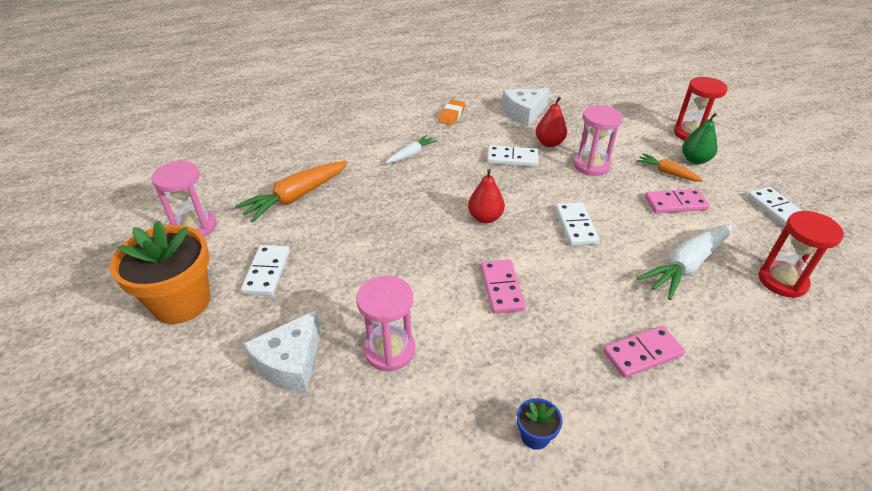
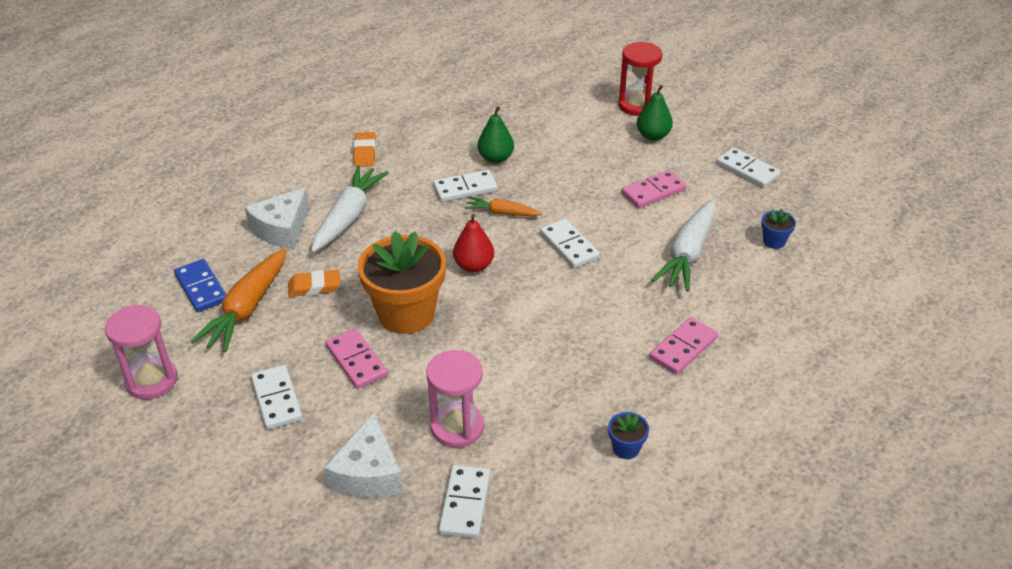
camera: 25 degrees left, 0 degrees up
orange flower pot [110,221,210,324] -> orange flower pot moved to [358,231,446,334]
white carrot [386,135,437,163] -> white carrot [311,165,389,253], size x1.78
pink domino [481,259,526,314] -> pink domino moved to [326,328,388,389]
white cheese [502,88,550,126] -> white cheese moved to [245,187,310,249]
red pear [536,97,567,147] -> green pear [477,106,514,163]
pink hourglass [573,105,623,176] -> none
orange carrot [637,153,704,182] -> orange carrot moved to [465,197,542,216]
red hourglass [758,211,844,298] -> blue flower pot [761,209,796,249]
none -> blue domino [174,259,226,312]
none -> orange eraser [288,270,340,297]
none -> white domino [439,465,491,539]

